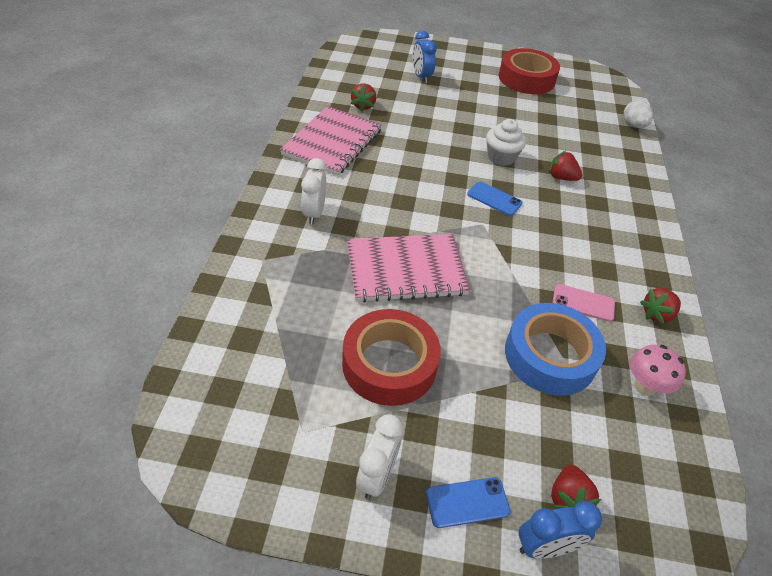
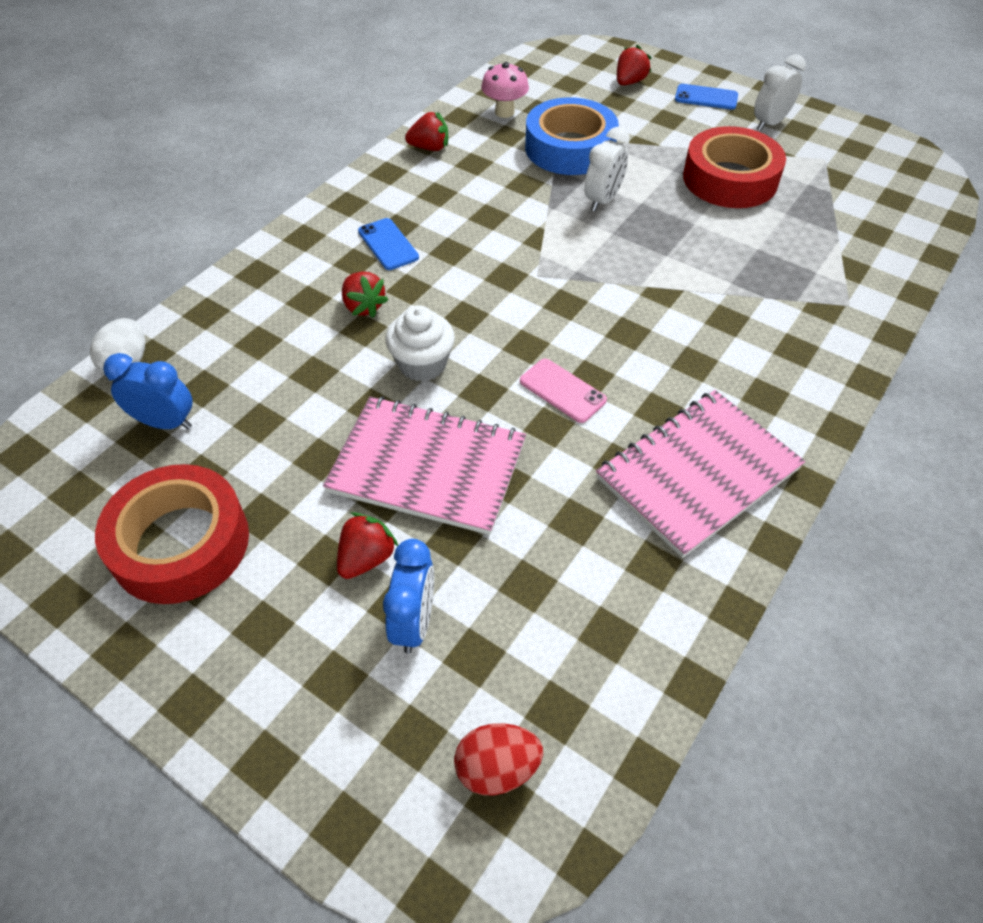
camera: 150 degrees left, 5 degrees up
white clock [301,158,326,225] -> white clock moved to [584,127,630,211]
pink notebook [347,234,470,303] -> pink notebook moved to [323,396,526,535]
red strawberry [351,84,376,112] -> red strawberry moved to [337,512,398,579]
blue phone [467,182,523,216] -> blue phone moved to [358,218,419,270]
blue clock [519,501,602,559] -> blue clock moved to [103,353,192,429]
pink phone [553,284,615,322] -> pink phone moved to [520,359,607,423]
none -> red egg [454,723,543,795]

